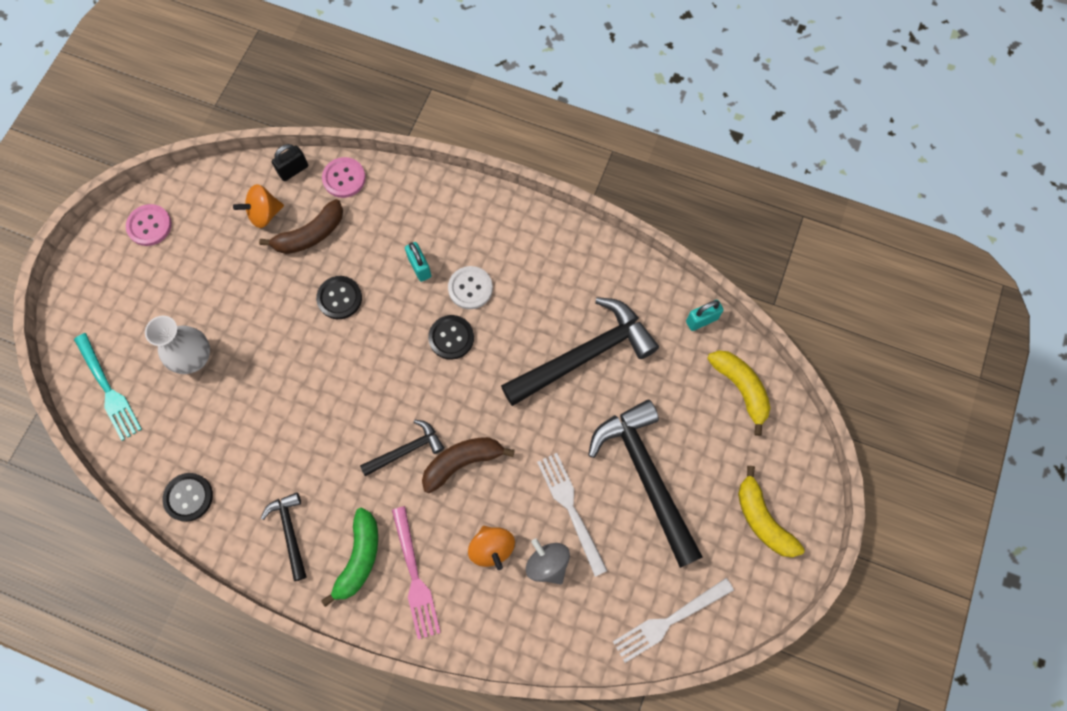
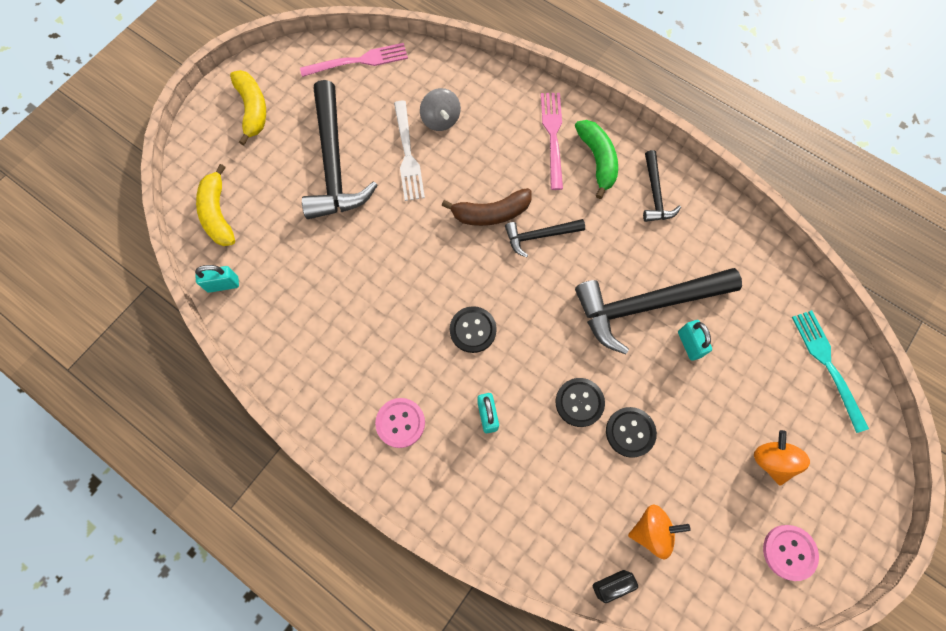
camera: 165 degrees left, 0 degrees up
white vase [145,316,210,374] -> none
black button [163,473,213,522] -> black button moved to [606,407,657,458]
brown banana [259,199,343,254] -> none
green banana [321,507,378,607] -> green banana turned 135 degrees clockwise [575,120,618,199]
pink button [322,157,366,198] -> pink button moved to [375,398,425,448]
white button [448,266,493,309] -> none
orange spinning top [468,526,515,570] -> orange spinning top moved to [754,430,810,486]
black hammer [501,297,659,406] -> black hammer moved to [575,268,742,355]
white fork [613,578,734,663] -> pink fork [300,43,408,77]
none -> turquoise padlock [678,320,712,361]

